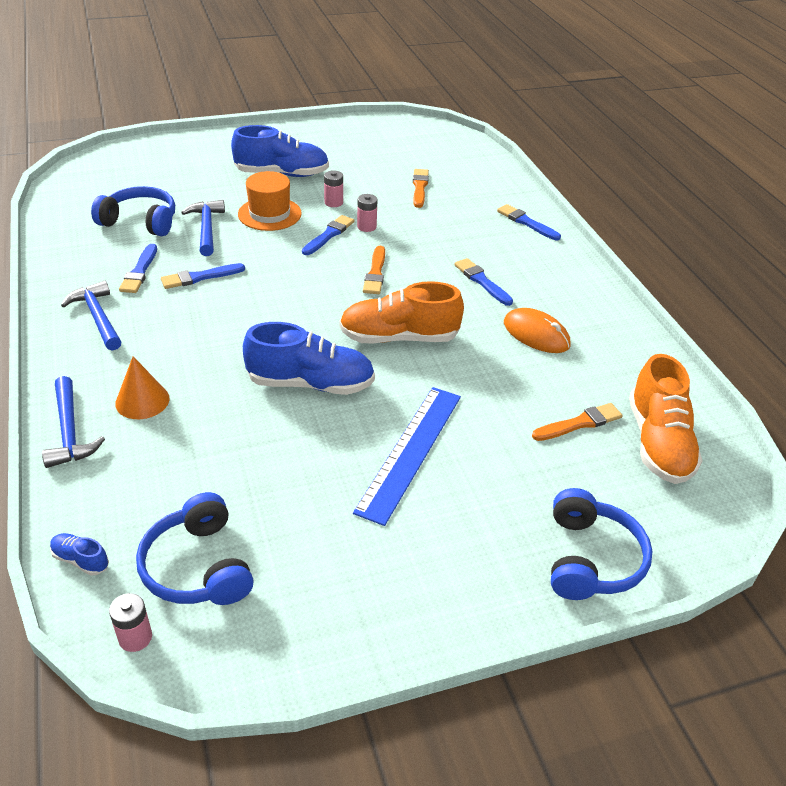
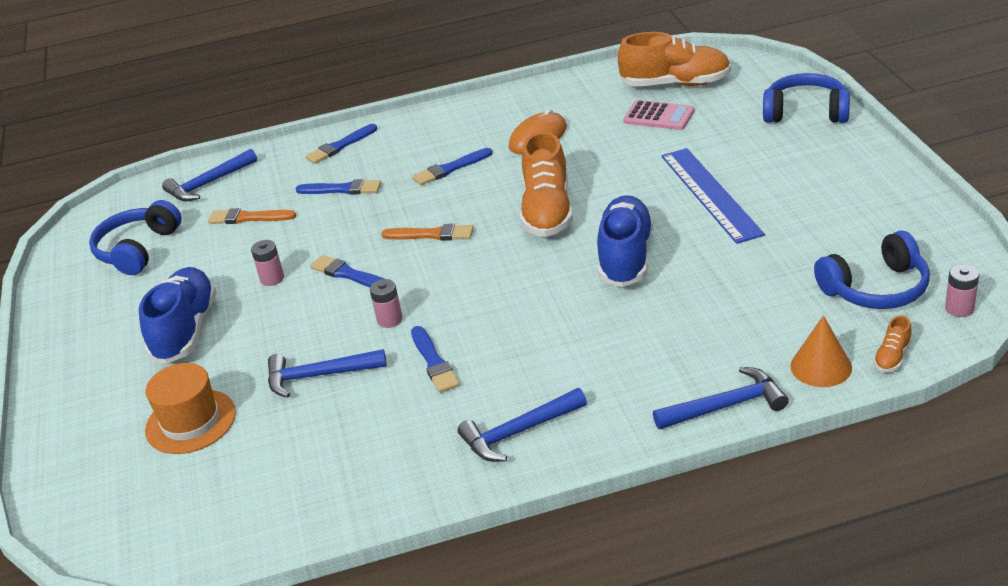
camera: 80 degrees left, 5 degrees down
blue shoe [50,533,109,576] -> orange shoe [873,315,912,372]
blue headphones [91,186,175,236] -> blue headphones moved to [89,200,181,275]
orange cone [115,356,169,419] -> orange cone moved to [790,315,852,387]
blue brush [119,244,157,293] -> blue brush moved to [296,179,381,195]
orange hat [238,171,302,231] -> orange hat moved to [145,363,236,454]
blue ruler [353,387,461,526] -> blue ruler turned 45 degrees clockwise [661,148,765,244]
pink battery [357,194,377,232] -> pink battery moved to [370,279,403,328]
orange brush [532,403,622,441] -> pink calculator [623,100,695,130]
none -> blue hammer [162,149,257,202]

